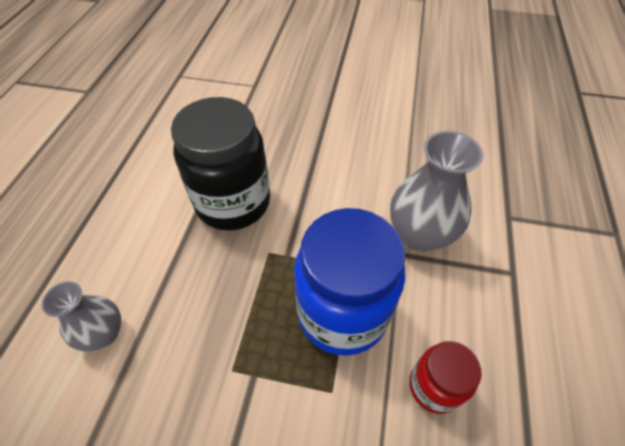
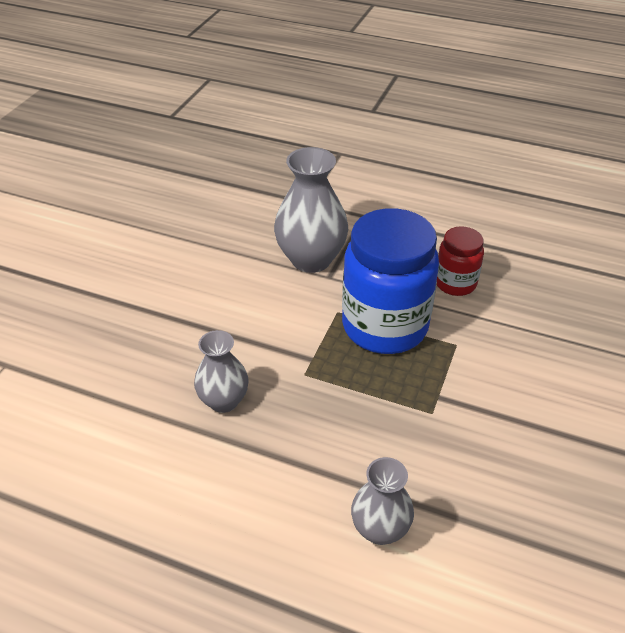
camera: 80 degrees left, 10 degrees down
black jar [171,97,270,231] -> grey vase [194,330,249,413]

